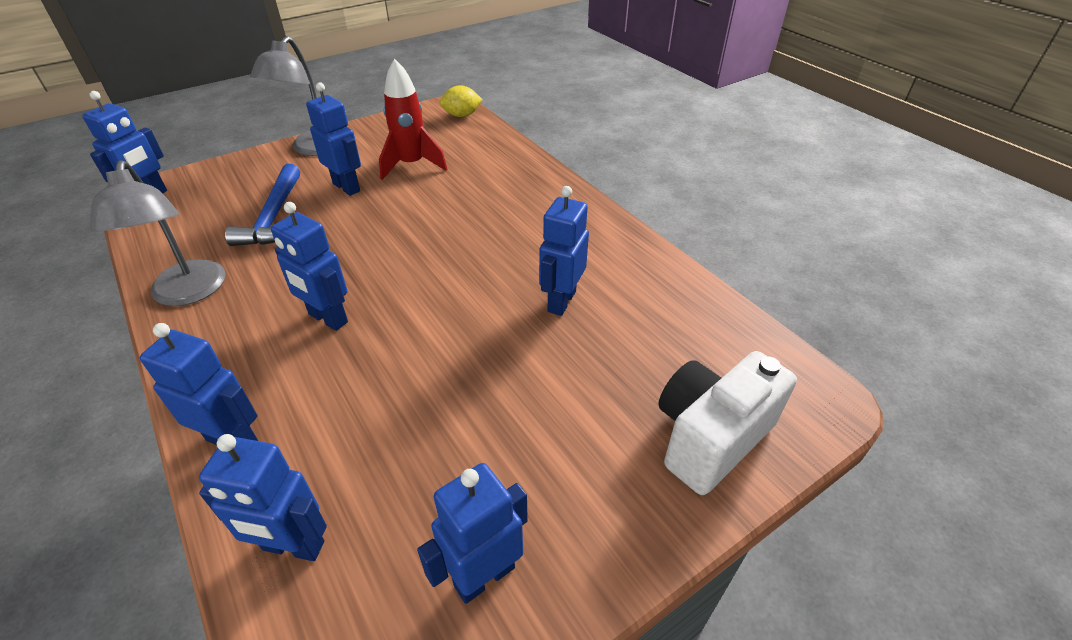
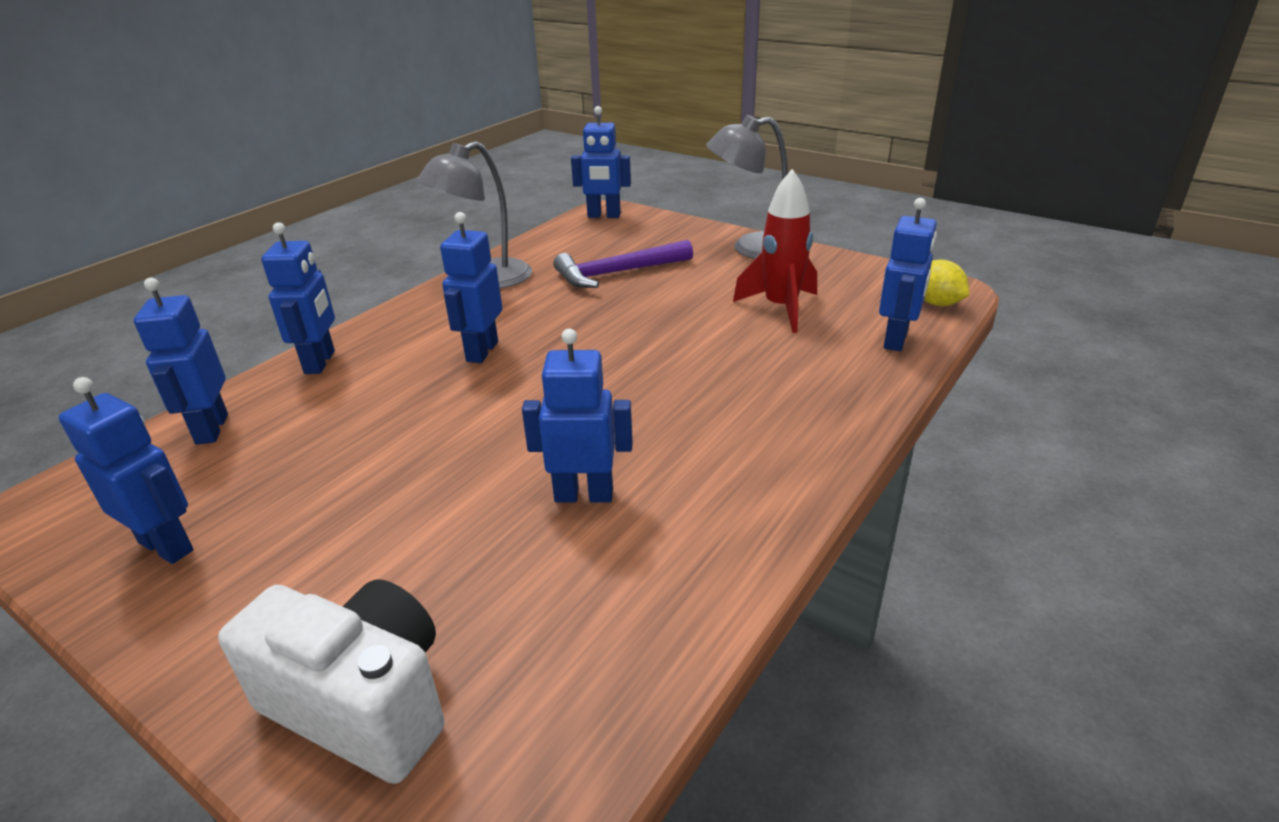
camera: 70 degrees right, 10 degrees down
blue hammer [225,164,300,246] -> purple hammer [553,240,693,288]
blue robot [306,82,361,196] -> blue robot moved to [879,198,937,351]

